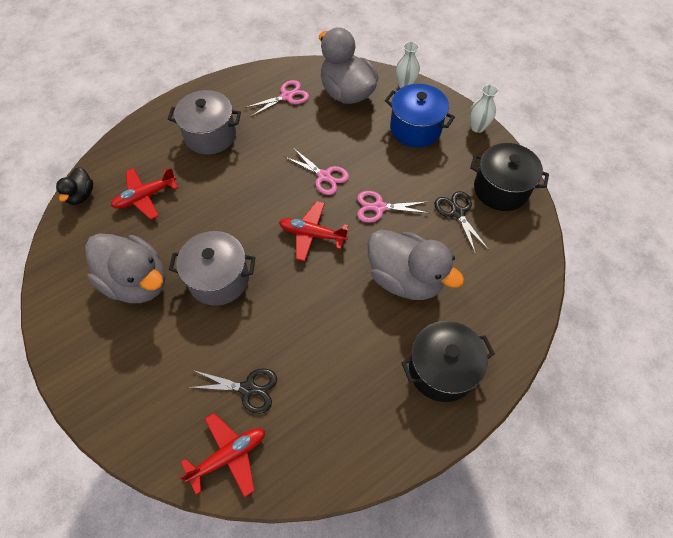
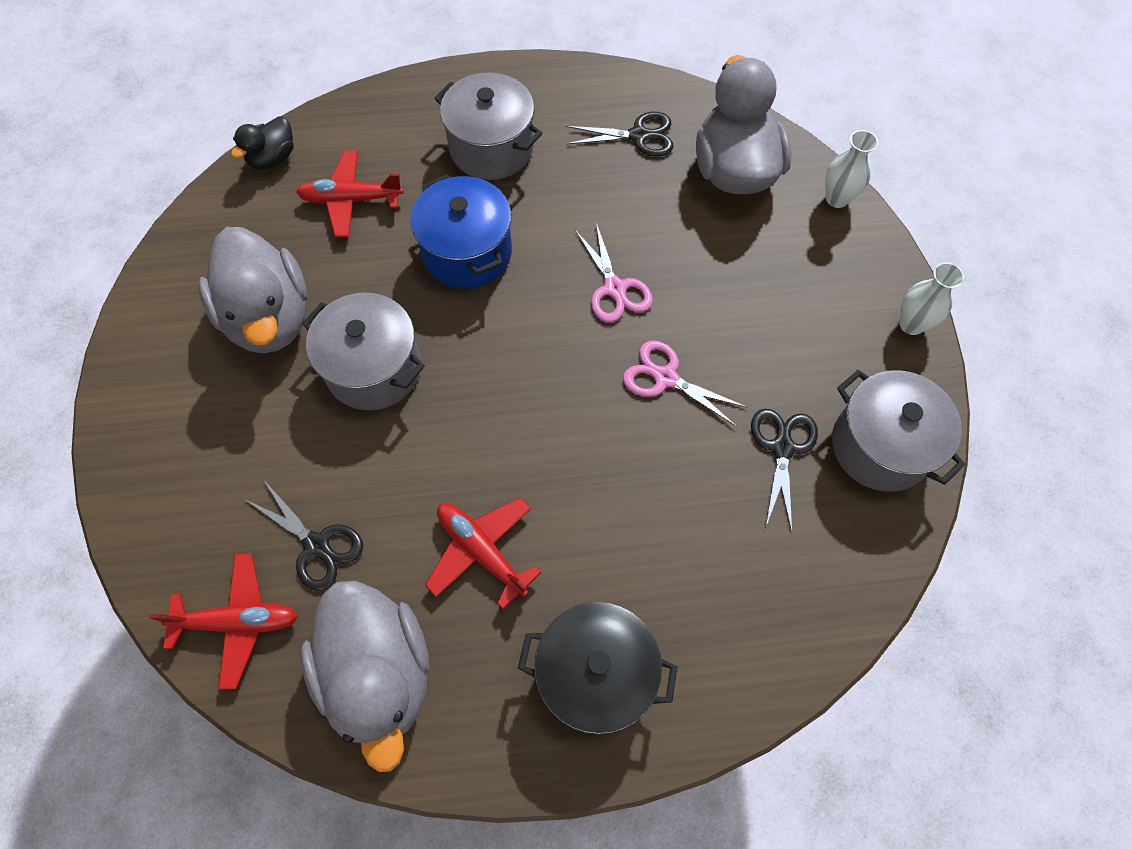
camera: 30 degrees right, 5 degrees up
pink scissors [245,80,309,116] -> black scissors [566,112,673,157]
red plane [279,201,348,262] -> red plane moved to [425,498,542,609]
grey duck [367,229,464,300] -> grey duck moved to [301,581,429,772]
blue pot [385,84,455,147] -> blue pot moved to [410,174,512,289]
black pot [470,143,549,211] -> grey pot [832,370,965,492]

